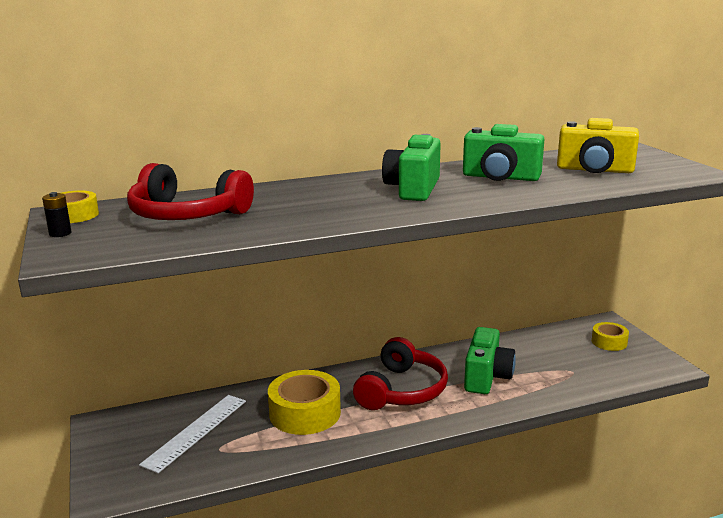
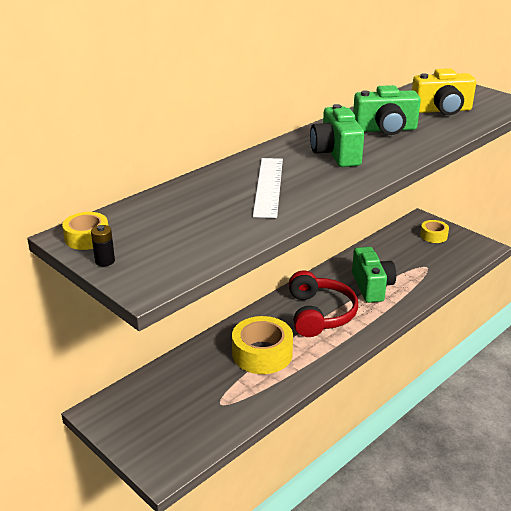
camera: 25 degrees left, 10 degrees up
red headphones [127,163,254,220] -> none
white ruler [139,395,246,473] -> white ruler moved to [253,158,283,218]

